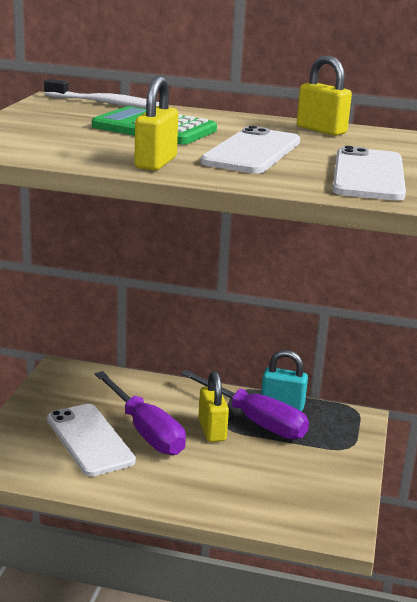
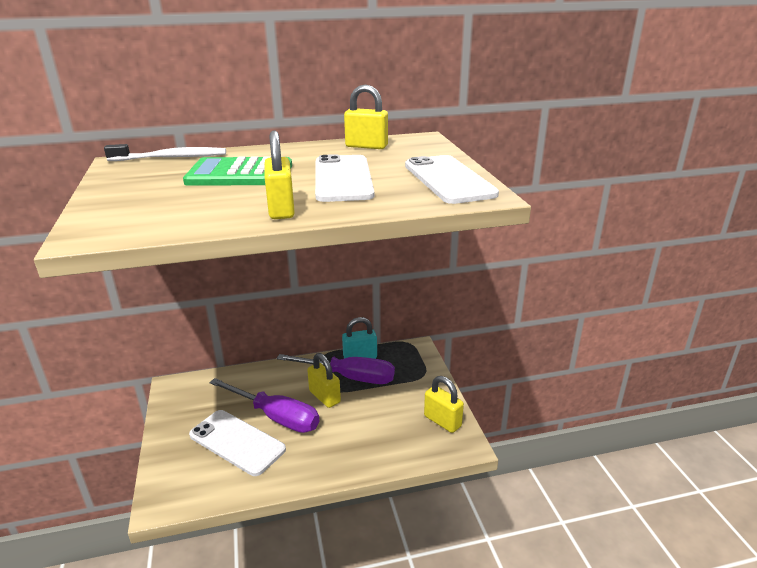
camera: 25 degrees left, 5 degrees up
none -> yellow padlock [424,376,464,433]

